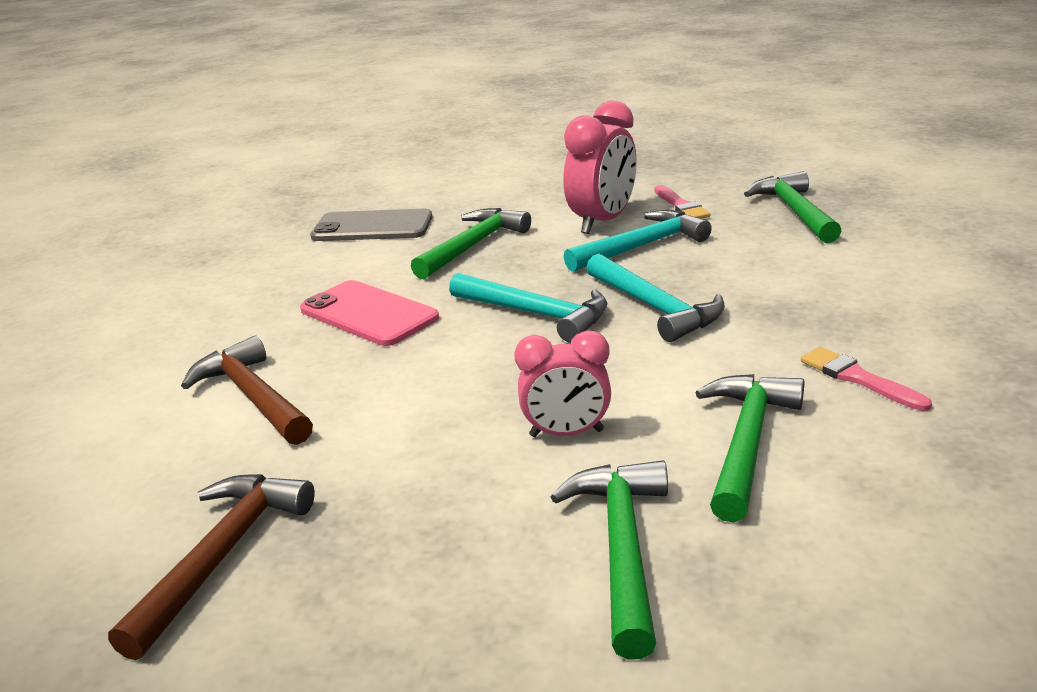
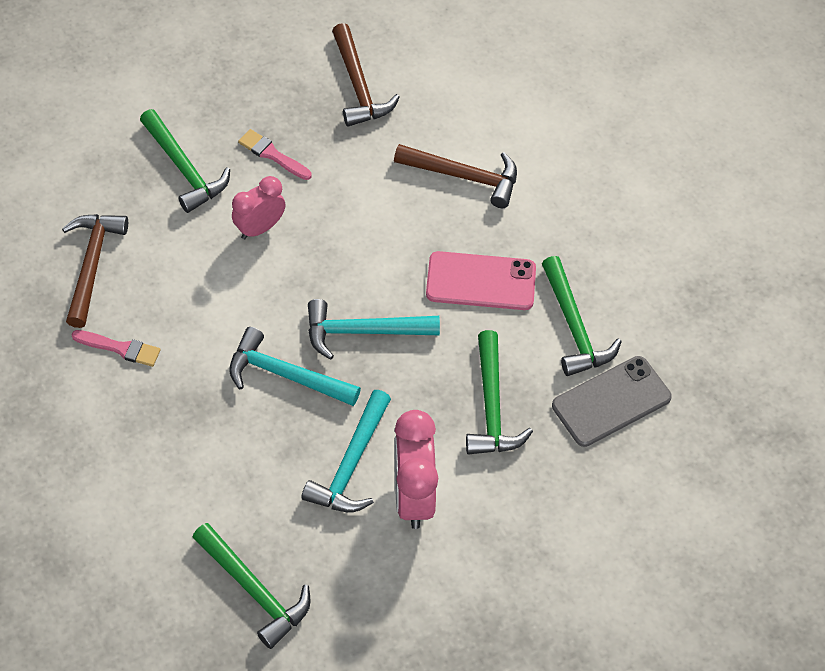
camera: 140 degrees right, 30 degrees up
pink brush [654,185,710,219] -> pink brush moved to [238,129,312,180]
green hammer [695,374,804,522] -> green hammer moved to [542,256,622,376]
none -> brown hammer [62,214,128,328]

